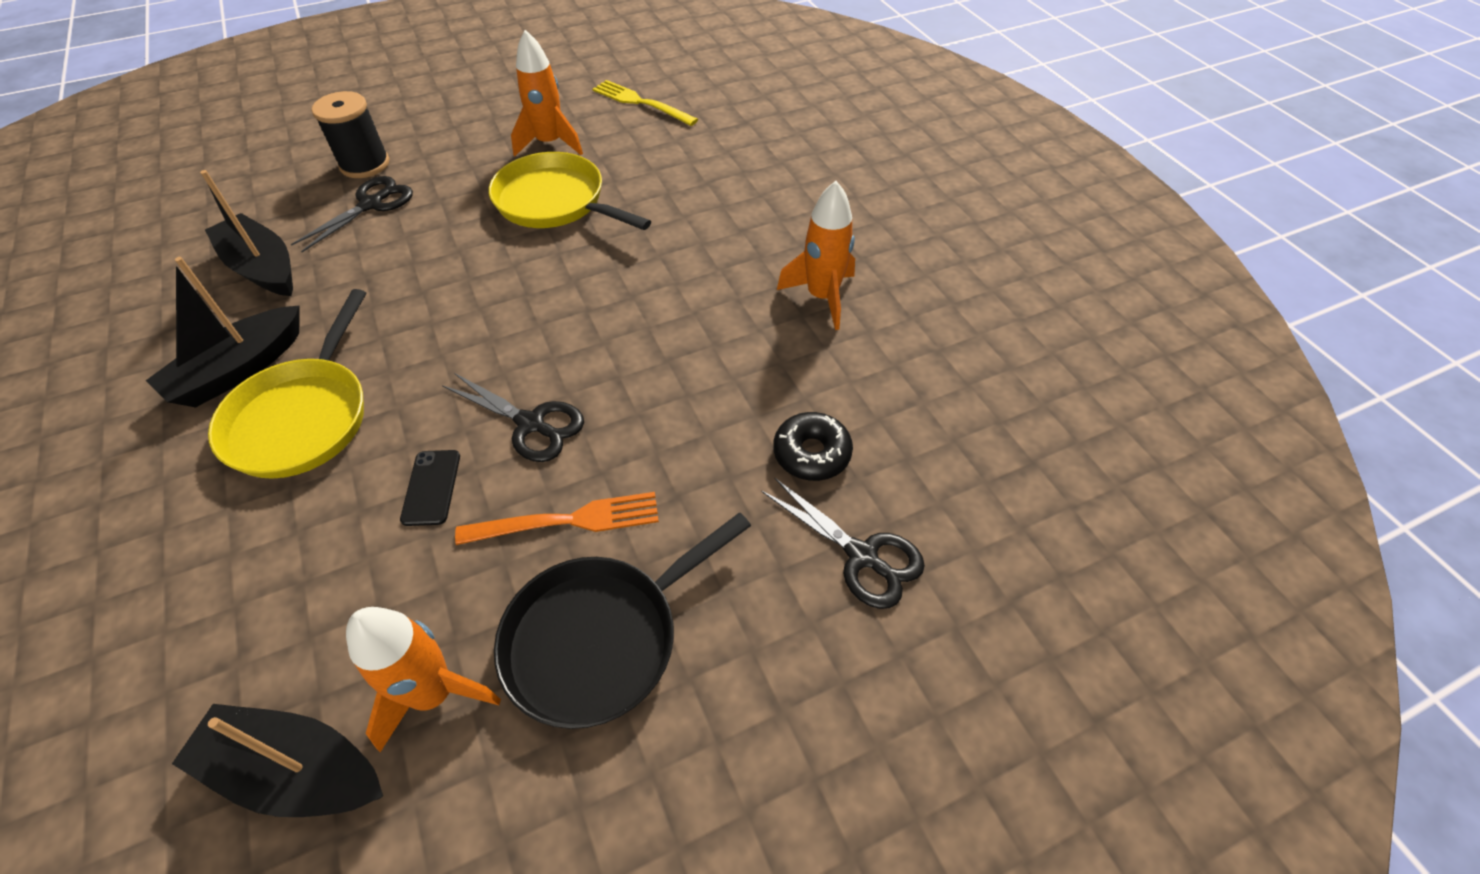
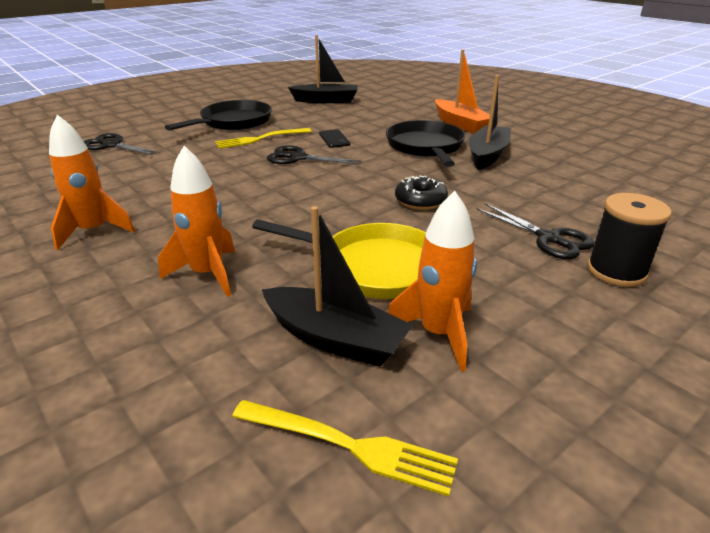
camera: 165 degrees right, 20 degrees down
black boat [200,170,293,296] -> black boat moved to [262,206,413,367]
yellow pan [208,289,366,479] -> black pan [386,120,465,167]
black scissors [291,176,413,252] -> black scissors turned 60 degrees counterclockwise [476,203,594,259]
orange rocket [346,607,501,752] -> orange rocket moved to [158,146,235,297]
orange fork [455,492,659,545] -> yellow fork [215,128,312,149]
black donut [773,412,853,481] -> black donut moved to [395,176,448,210]
none -> orange boat [435,49,490,133]

